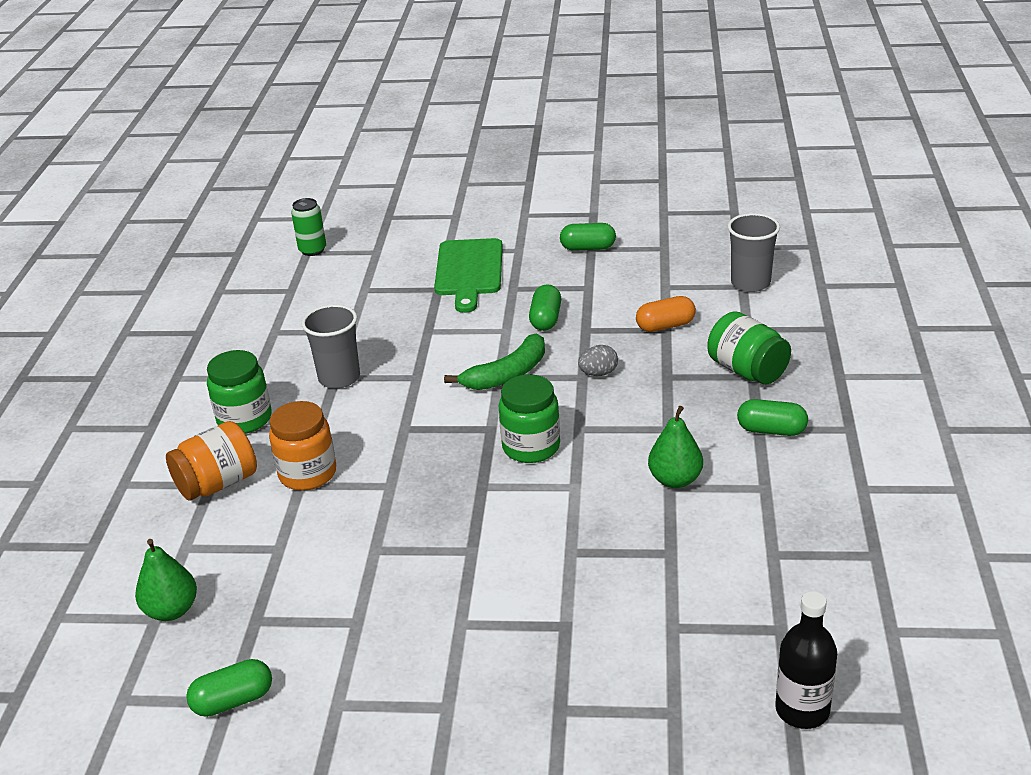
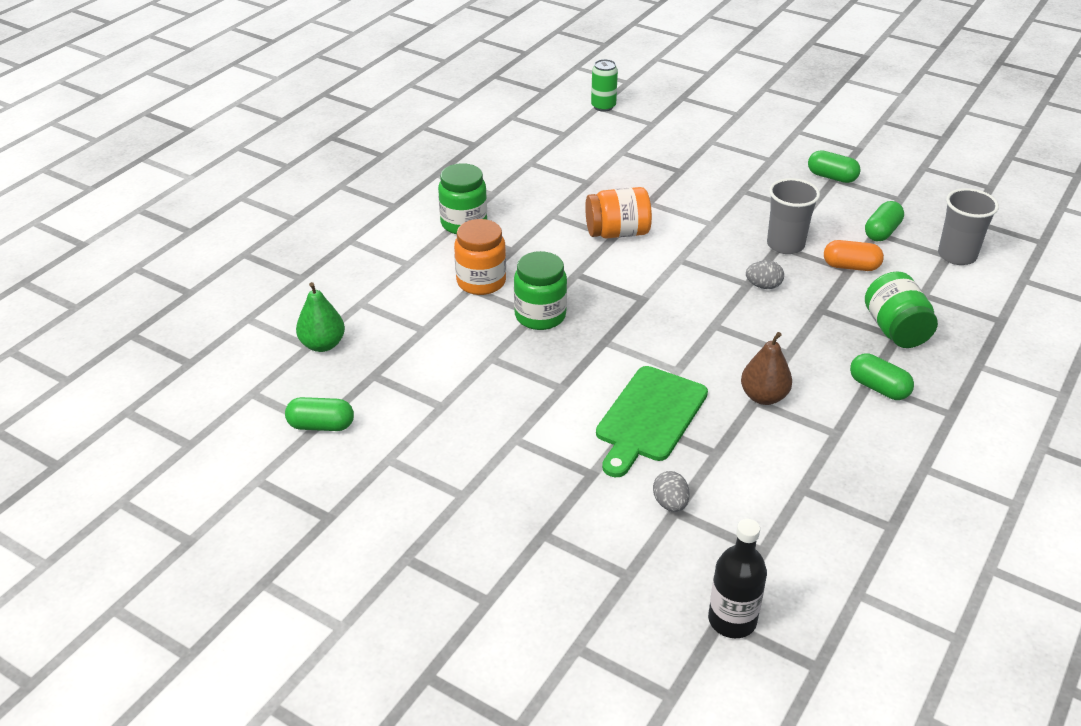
camera: 25 degrees right, 5 degrees up
orange jar [166,421,257,501] -> orange jar moved to [585,187,652,239]
grey cup [301,304,360,389] -> grey cup moved to [767,178,820,254]
green cutting board [434,238,503,313] -> green cutting board moved to [596,366,708,477]
green banana [444,333,545,390] -> none
green jar [499,374,560,463] -> green jar moved to [514,251,567,330]
green capsule [529,284,561,331] -> green capsule moved to [865,201,904,241]
green pear [648,406,703,488] -> brown pear [741,332,792,405]
none -> grey egg [653,471,690,512]

